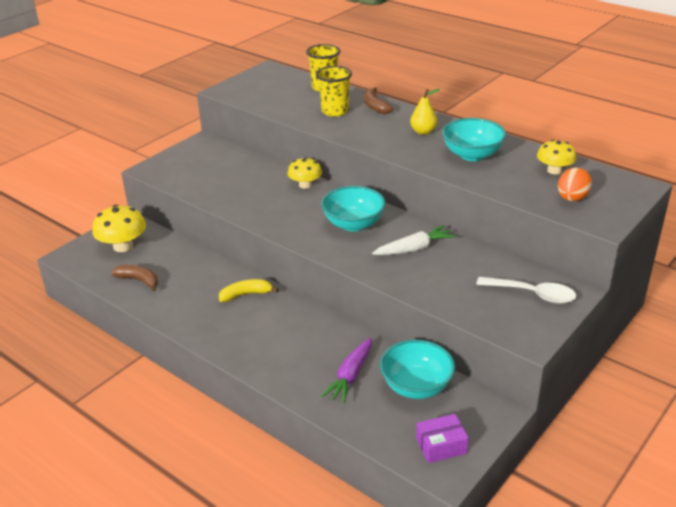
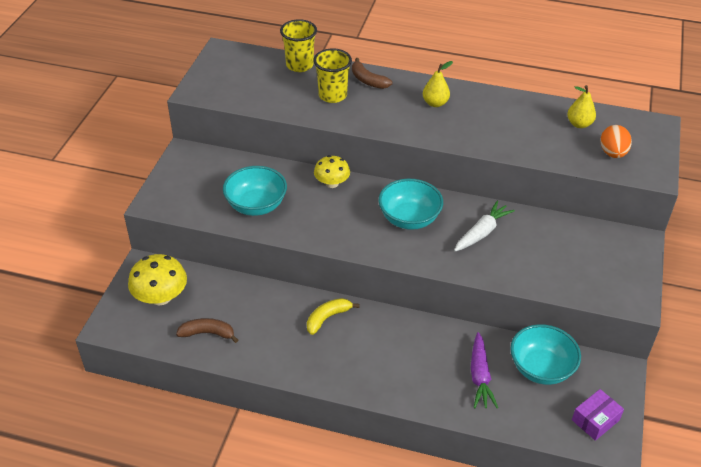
camera: 25 degrees left, 10 degrees up
turquoise bowl [442,118,506,161] -> turquoise bowl moved to [223,166,287,216]
white spoon [476,277,576,303] -> none
yellow mushroom [537,140,576,174] -> yellow pear [567,85,596,128]

